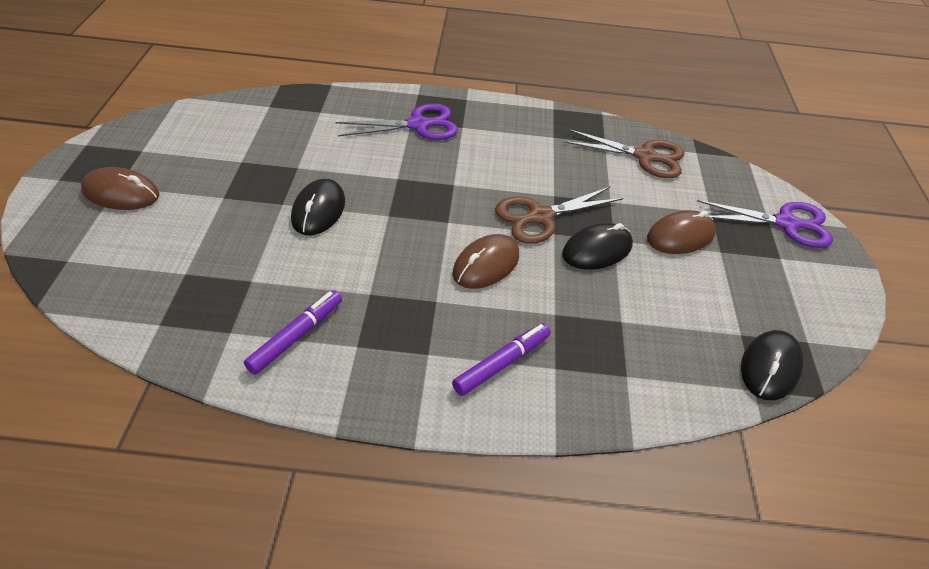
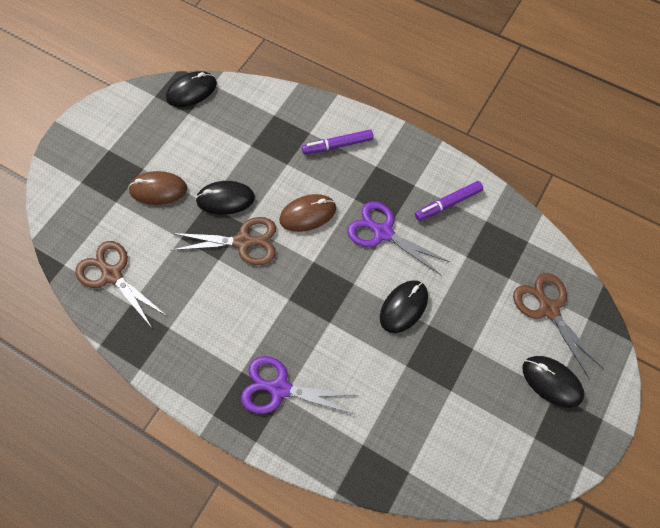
camera: 150 degrees left, 20 degrees up
brown mouse [81,167,160,210] -> black mouse [523,356,584,408]
purple scissors [697,200,833,248] -> purple scissors moved to [347,201,450,275]
none -> brown scissors [513,273,604,378]

